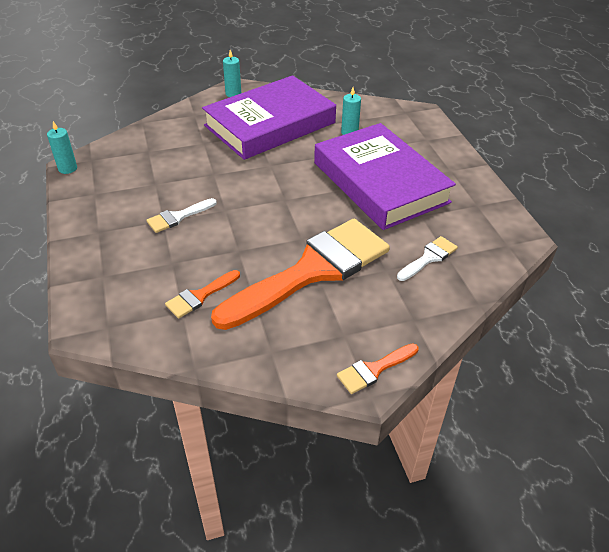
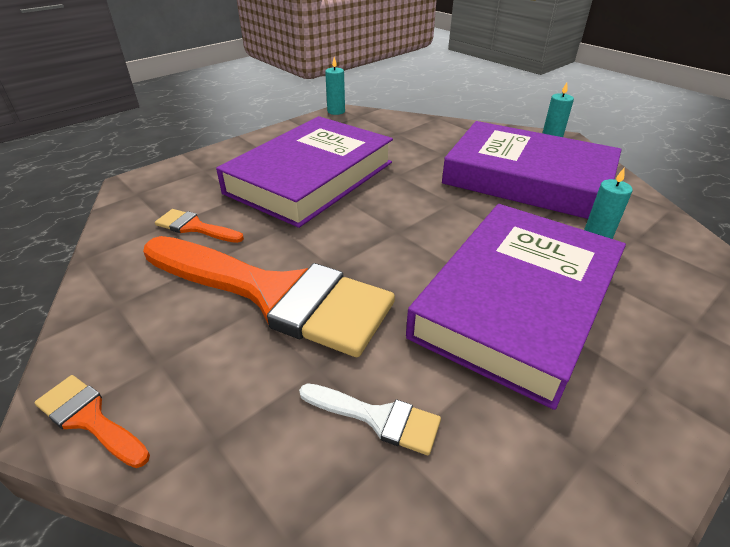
camera: 65 degrees right, 5 degrees down
white brush [146,198,217,233] -> purple book [216,116,393,228]

